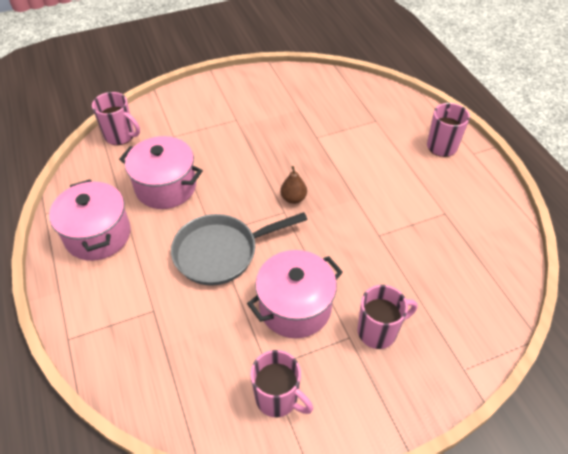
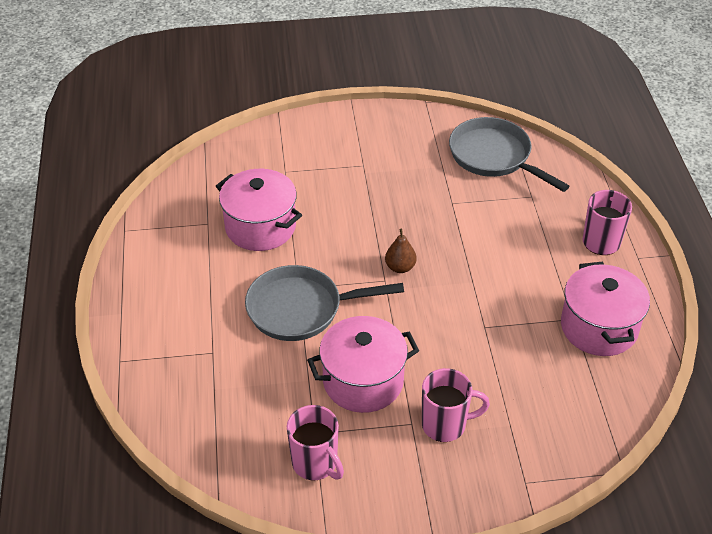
camera: 15 degrees right, 5 degrees down
pink pot [49,179,131,261] -> pink pot moved to [561,262,650,356]
pink mug [92,92,140,145] -> none
none -> grey pan [449,117,569,192]

